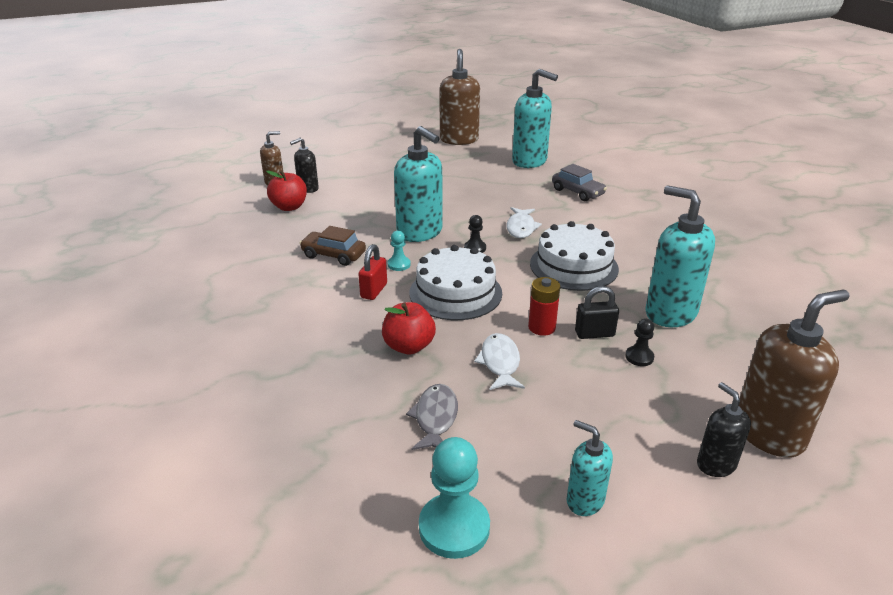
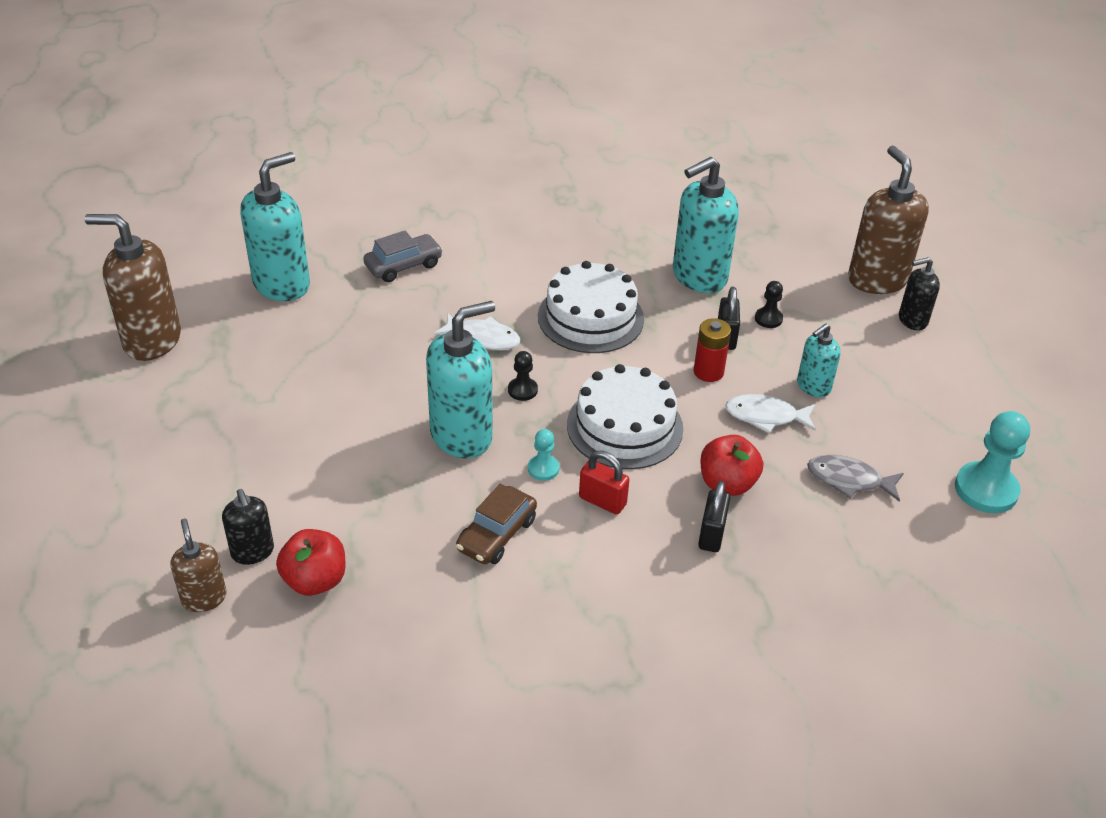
camera: 80 degrees left, 10 degrees up
turquoise soap dispenser [567,420,613,516] -> turquoise soap dispenser moved to [797,324,841,397]
none -> black padlock [698,481,730,552]

